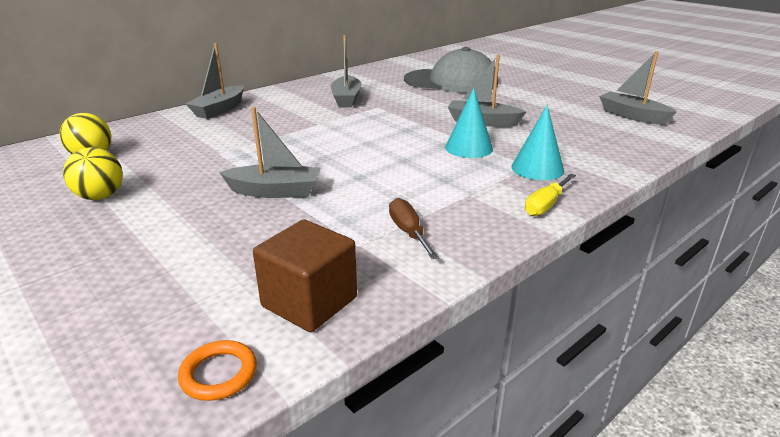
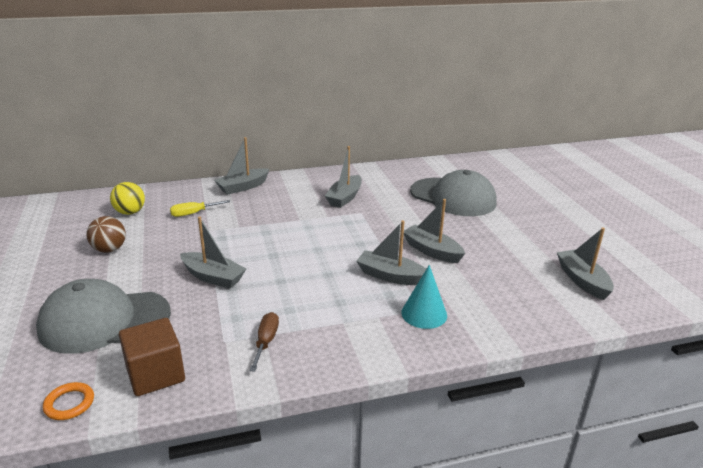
camera: 25 degrees right, 0 degrees up
yellow ball [63,147,123,200] -> brown ball [86,216,126,253]
turquoise cone [445,88,493,158] -> grey boat [356,220,426,285]
yellow screwdriver [525,173,576,216] -> yellow screwdriver moved to [170,200,230,217]
none -> grey cap [36,279,171,354]

